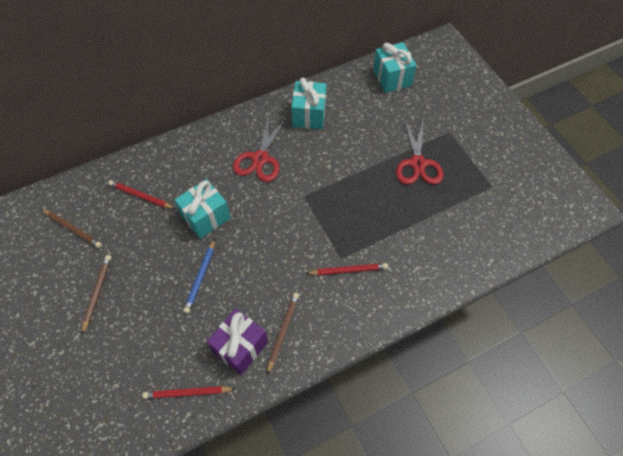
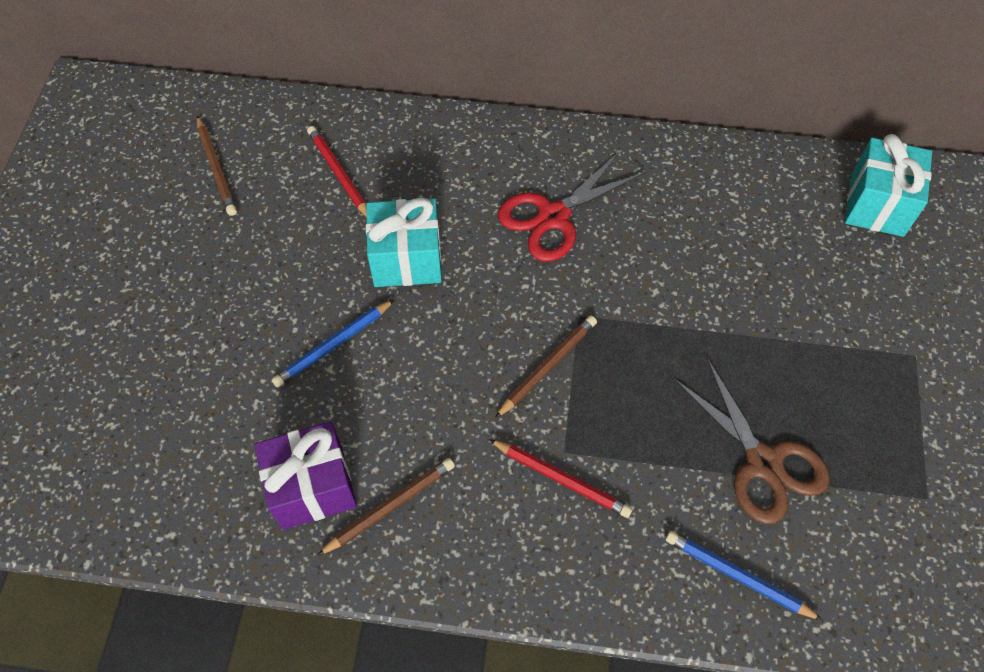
camera: 35 degrees right, 0 degrees up
brown pencil [82,255,111,335] -> brown pencil moved to [495,315,597,418]
red pencil [142,386,235,399] -> none
turquoise gift [291,78,326,129] -> none
red scissors [396,119,443,185] -> none
none -> blue pencil [666,531,823,620]
none -> brown scissors [673,358,830,524]

